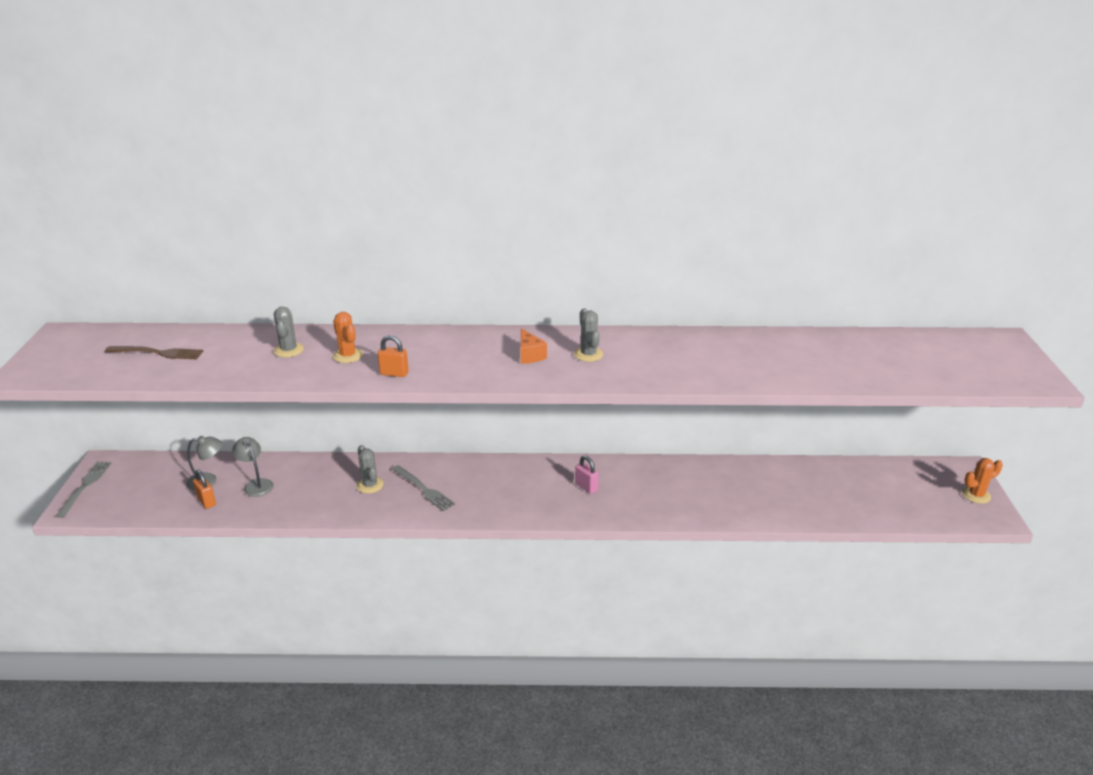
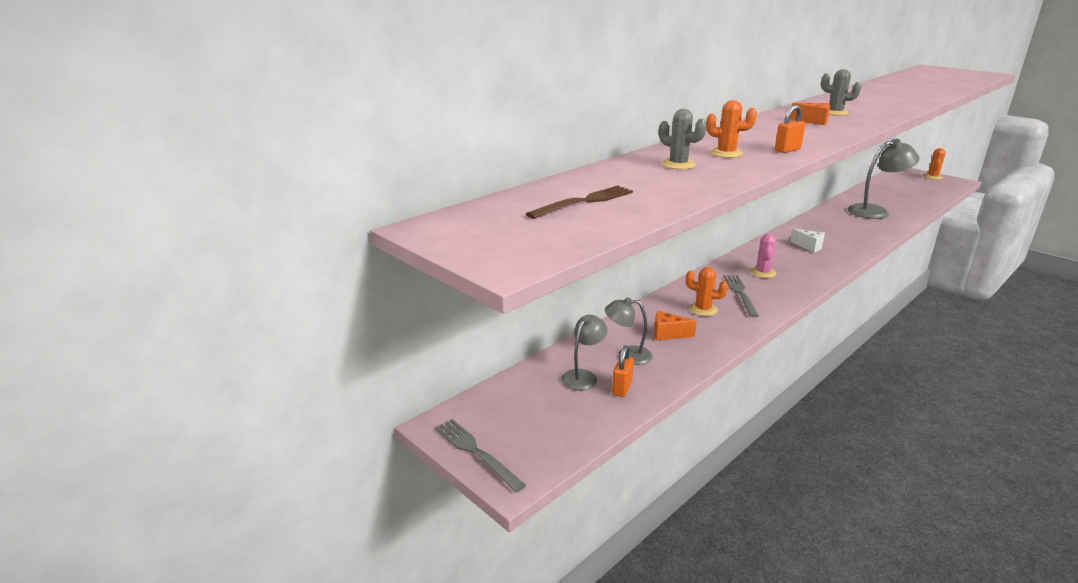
camera: 45 degrees left, 5 degrees down
orange padlock [193,469,216,509] -> orange padlock turned 75 degrees counterclockwise [612,346,634,397]
grey cactus [357,445,384,493] -> orange cactus [686,267,728,316]
grey fork [391,465,456,512] -> grey fork turned 90 degrees counterclockwise [723,275,759,317]
pink padlock [575,455,599,494] -> white cheese [790,229,825,253]
none -> orange cheese [654,311,697,341]
none -> pink cactus [750,234,776,278]
none -> grey lamp [848,139,920,219]

